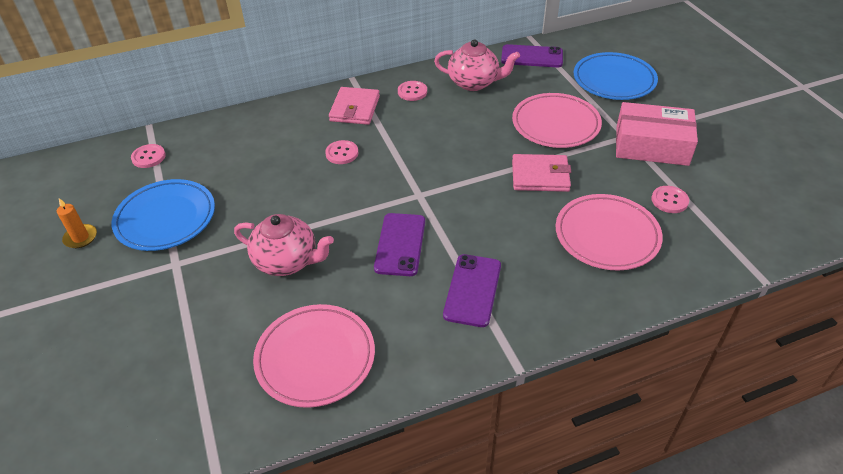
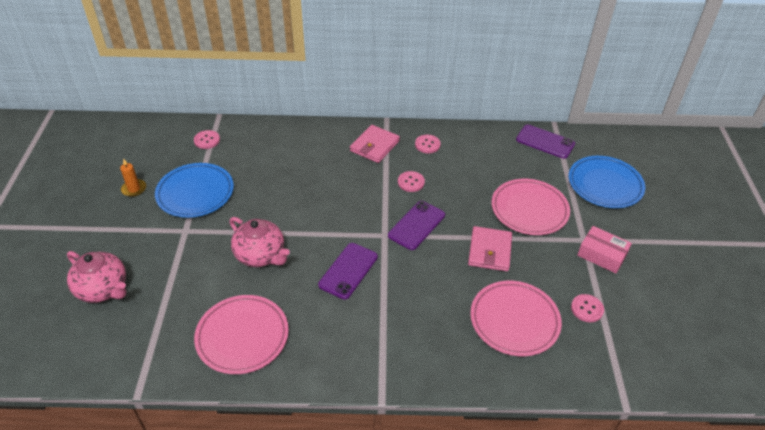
camera: 20 degrees right, 0 degrees up
pink button [325,140,358,164] -> pink button moved to [398,171,425,192]
pink teapot [434,39,520,91] -> pink teapot moved to [67,251,126,303]
purple phone [443,254,501,327] -> purple phone moved to [388,201,445,250]
pink wallet [512,154,571,192] -> pink wallet turned 75 degrees clockwise [468,226,512,271]
pink box [616,102,698,166] -> pink box [577,226,632,273], size x0.65

